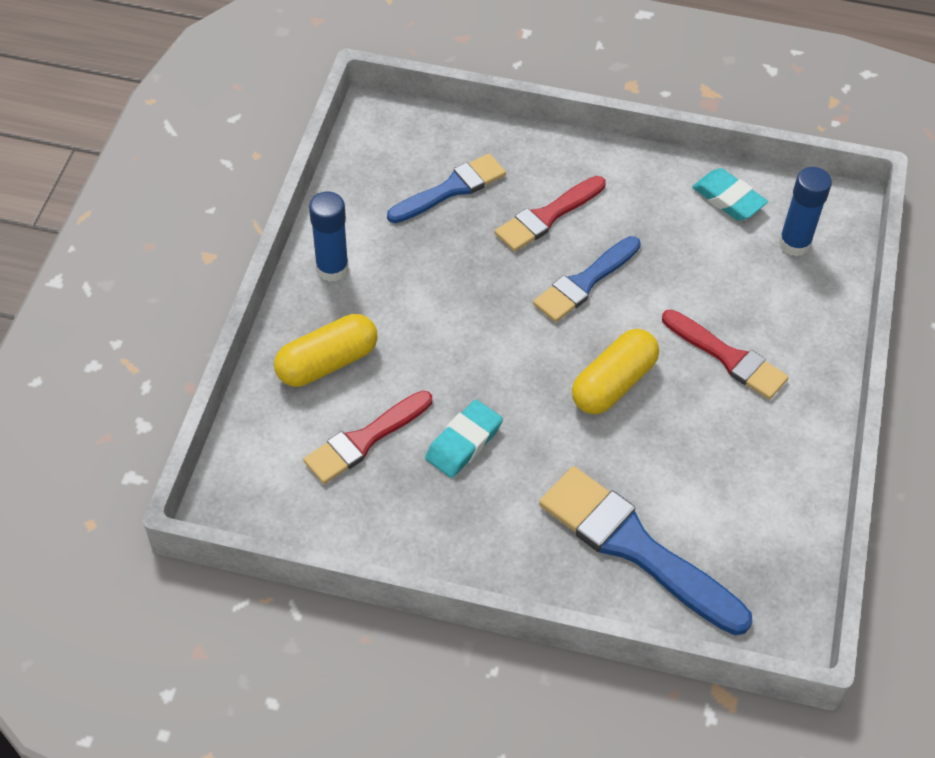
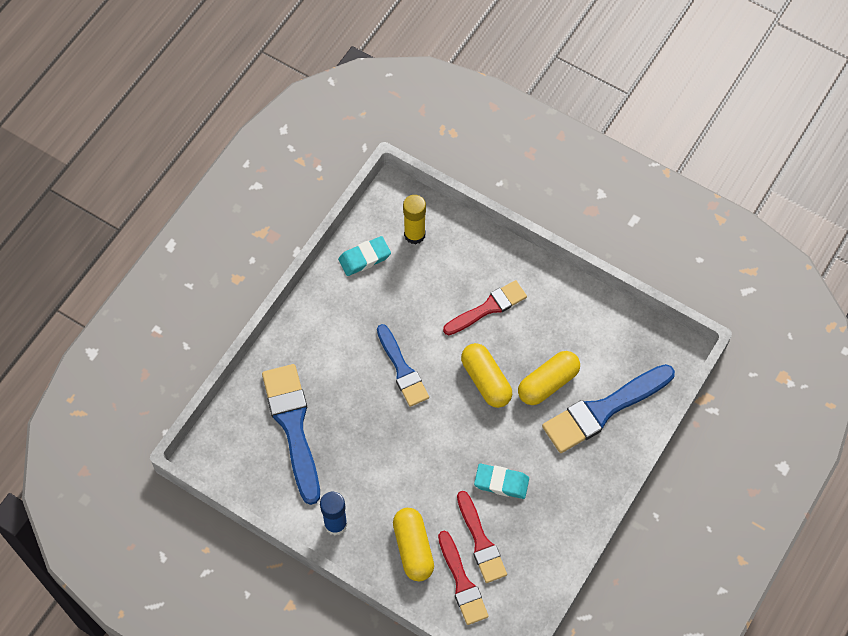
camera: 70 degrees left, 10 degrees up
blue brush [387,154,506,223] -> blue brush [262,364,320,505], size x1.56
turquoise eraser [425,400,503,478] -> turquoise eraser turned 45 degrees counterclockwise [474,464,529,499]
red brush [495,176,606,252] -> red brush moved to [438,531,489,625]
blue glue stick [779,167,832,256] -> yellow glue stick [403,195,426,244]
none -> yellow capsule [518,351,580,405]

